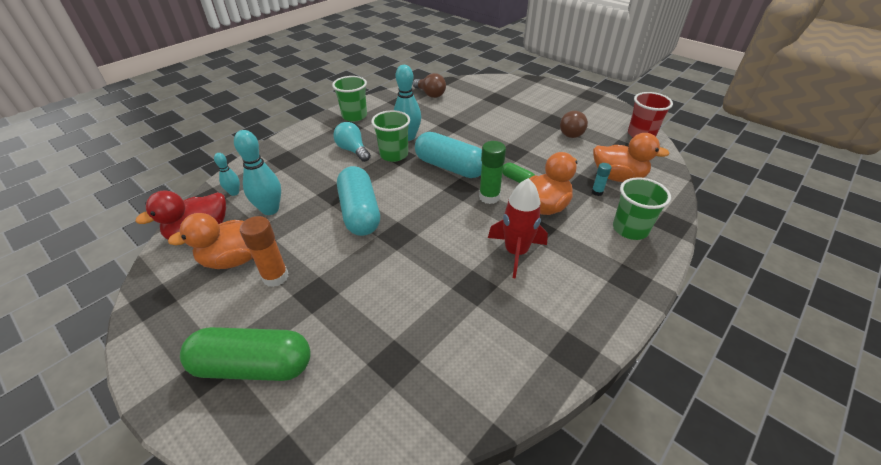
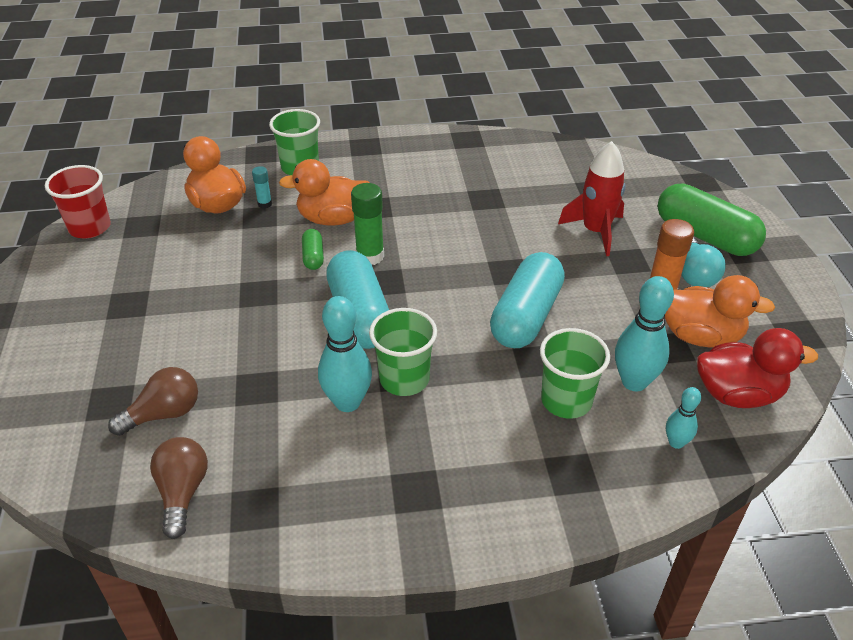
camera: 140 degrees left, 0 degrees up
green cup [332,76,367,122] -> green cup moved to [540,328,610,419]
turquoise light bulb [333,122,371,162] -> turquoise light bulb moved to [682,237,726,287]
red rocket [488,178,548,278] -> red rocket moved to [558,141,626,256]
brown light bulb [560,111,588,138] -> brown light bulb moved to [108,367,198,436]

